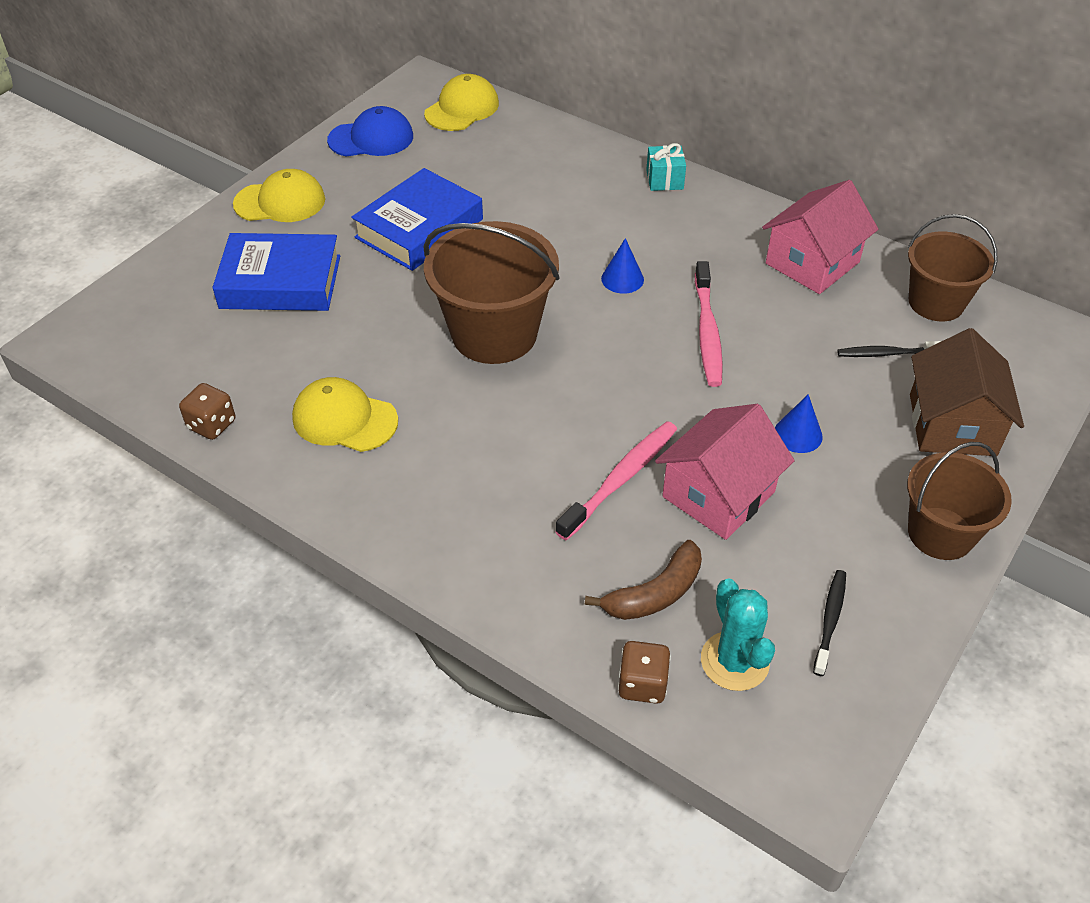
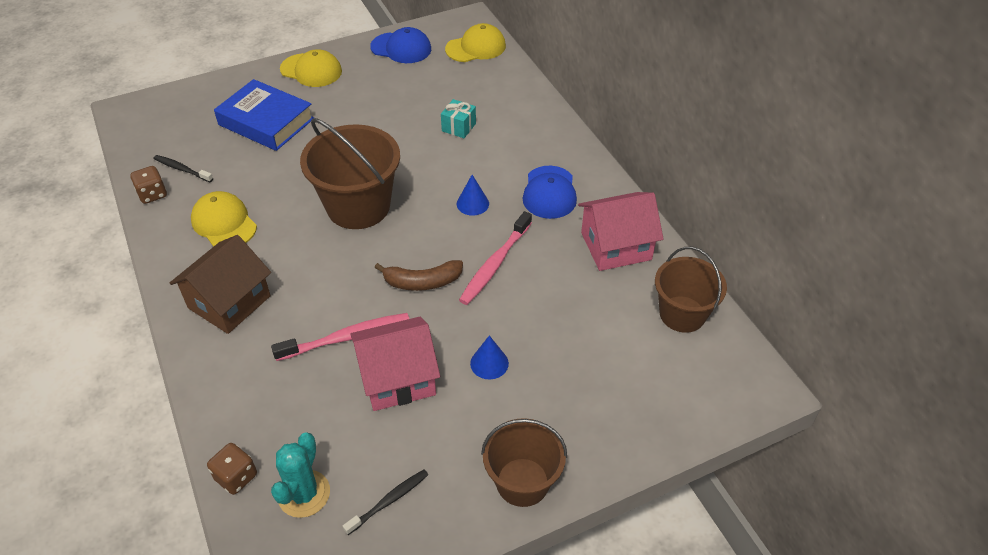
camera: 30 degrees right, 0 degrees up
blue book [351,168,483,271] -> none
brown banana [585,540,702,620] -> brown banana moved to [375,260,463,291]
turquoise gift [646,143,686,191] -> turquoise gift moved to [441,99,476,138]
black toothbrush [837,341,941,357] -> black toothbrush moved to [154,155,213,182]
brown house [910,328,1024,456] -> brown house moved to [169,235,271,334]
none -> blue cap [523,166,577,219]

